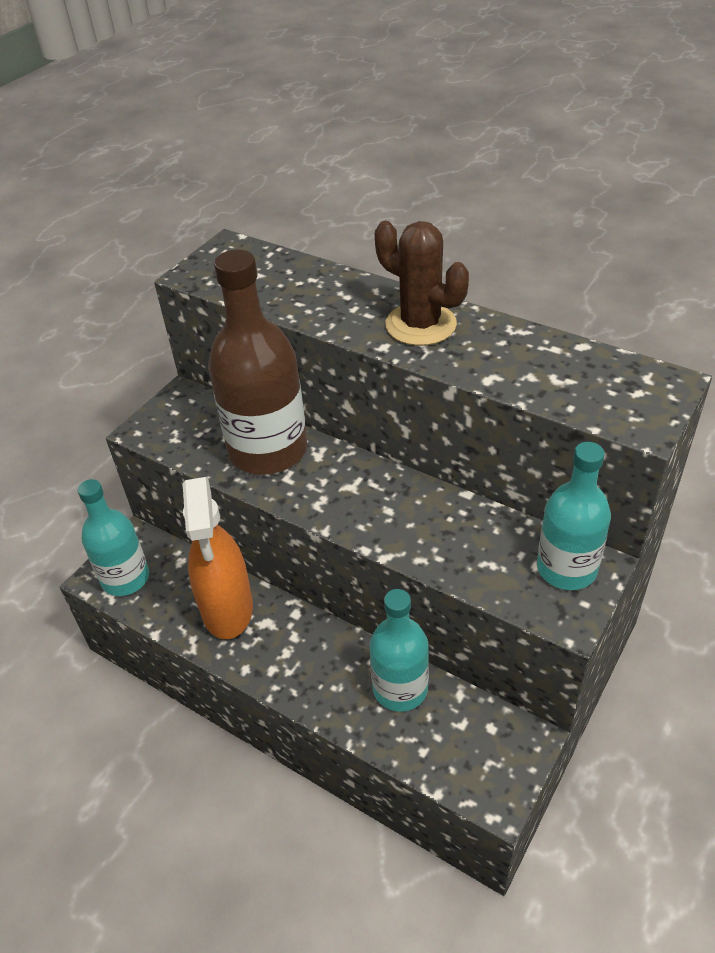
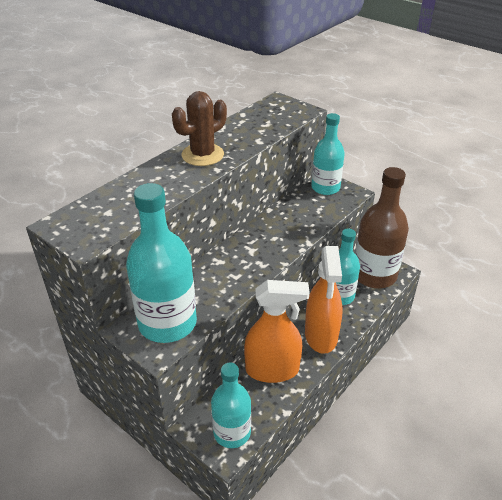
camera: 85 degrees left, 5 degrees down
brown bottle [208,249,307,475] -> brown bottle moved to [355,167,409,288]
none -> turquoise bottle [126,183,197,343]
none -> orange spray bottle [305,246,343,354]

